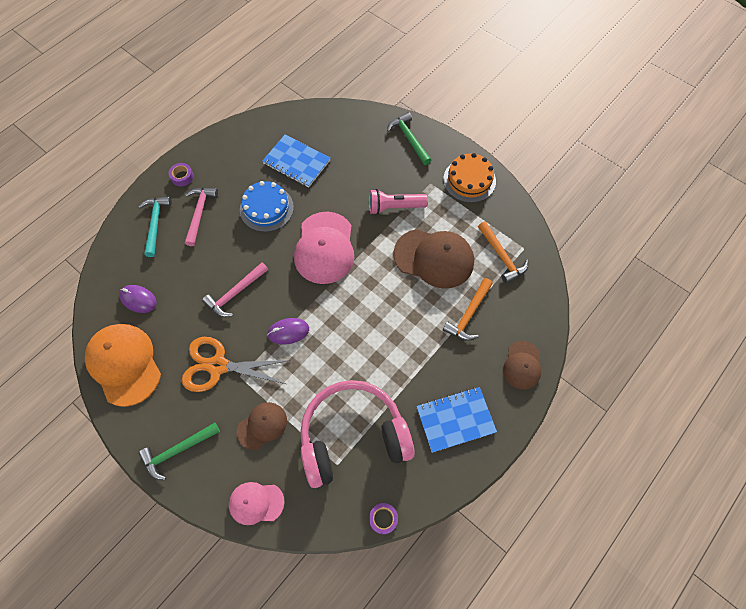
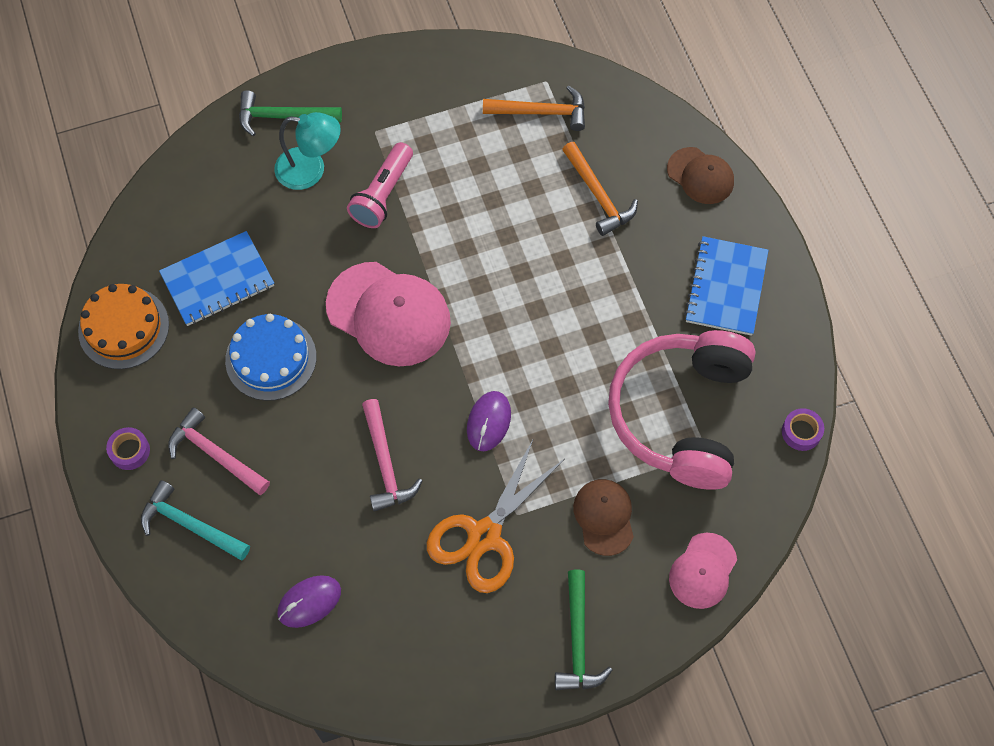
camera: 60 degrees left, 0 degrees up
orange cap [85,324,161,407] -> none
brown cap [393,229,474,289] -> none
orange cake [443,153,496,203] -> orange cake moved to [78,284,169,369]
none -> turquoise lamp [274,112,341,190]

